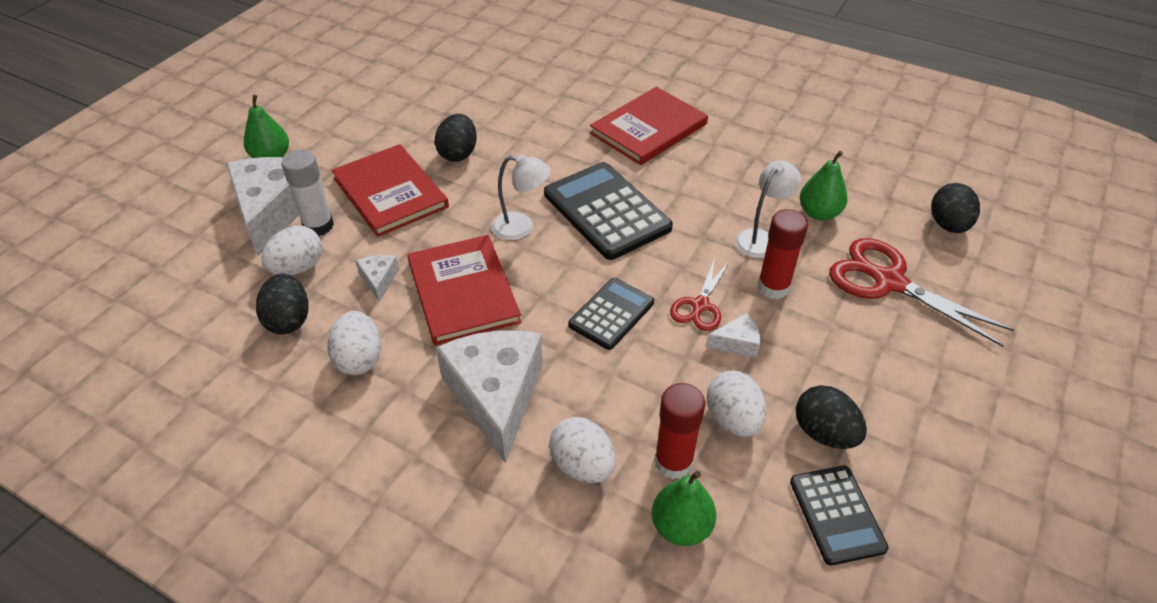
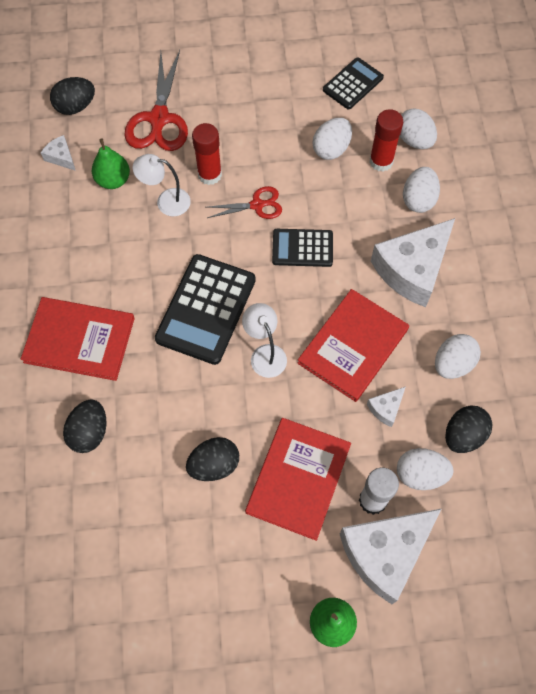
camera: 125 degrees left, 20 degrees up
green pear [652,471,716,546] -> white egg [400,108,437,149]
white cheese [706,313,760,358] -> white cheese moved to [41,135,76,171]
black egg [796,385,867,449] -> black egg moved to [63,399,107,453]

